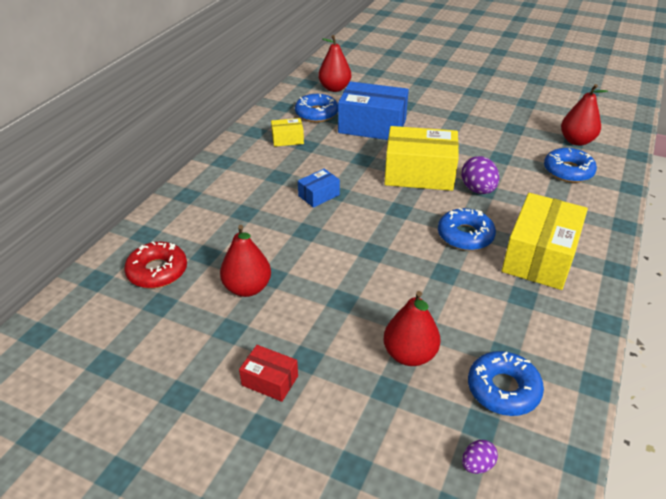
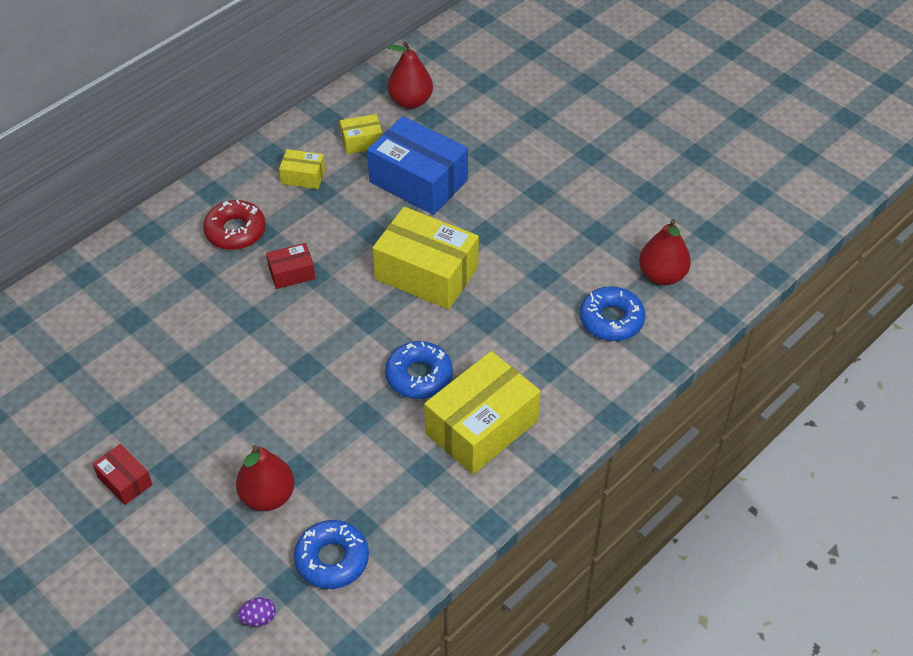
camera: 20 degrees right, 10 degrees up
red donut [124,241,187,288] -> red donut moved to [203,200,266,250]
red pear [220,225,271,297] -> none
blue donut [295,94,338,122] -> yellow box [340,114,382,154]
blue box [298,169,340,208] -> red box [266,243,315,289]
purple egg [461,156,499,194] -> none

